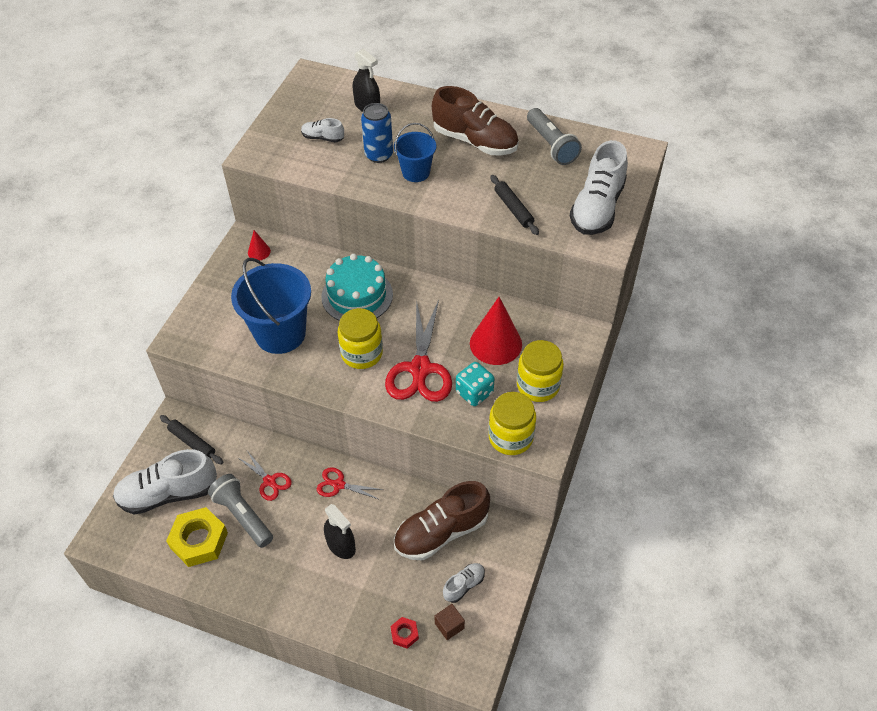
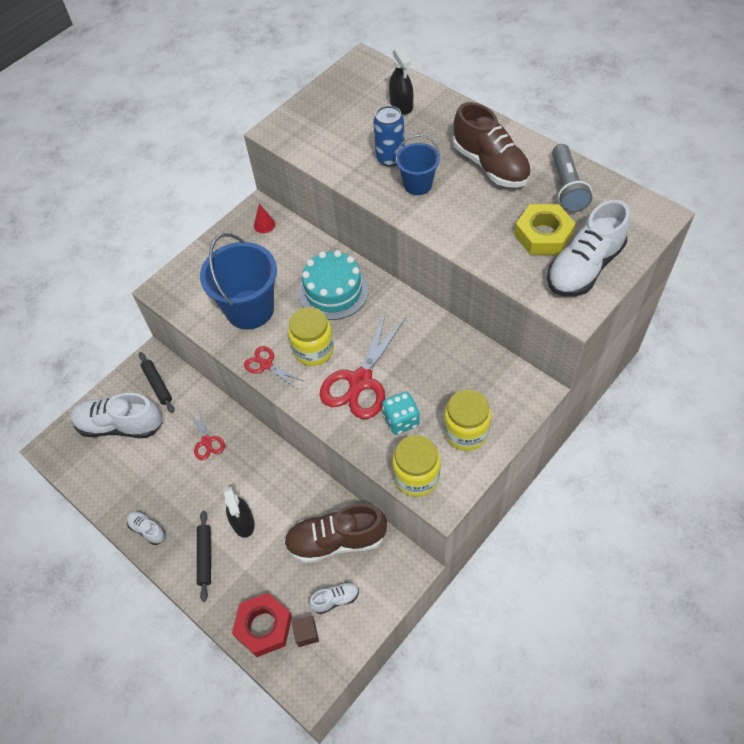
camera: 25 degrees right, 5 degrees up
yellow nut [166,507,228,567] -> yellow nut moved to [514,204,576,255]
grey flashlight [208,474,273,548] -> none
white shoe [301,118,344,142] -> white shoe moved to [127,511,166,545]
red scissors [317,467,383,500] -> red scissors moved to [244,346,303,388]
red nut [391,617,419,649] -> red nut [232,593,292,657], size x2.07
red cone [470,297,522,365] -> none
black rolling pin [490,175,539,235] -> black rolling pin moved to [197,511,211,602]

